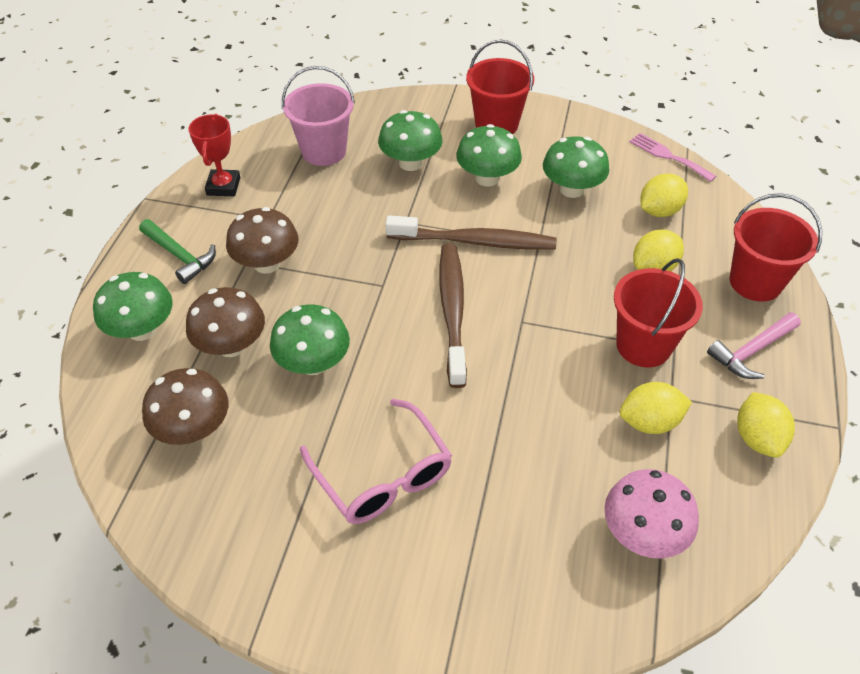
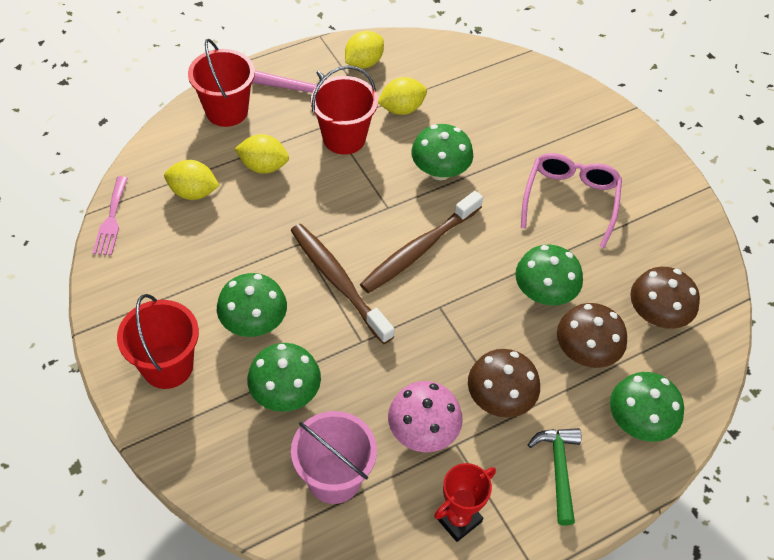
camera: 135 degrees left, 5 degrees up
green mushroom [543,136,609,198] -> green mushroom moved to [411,124,473,180]
pink mushroom [604,469,699,559] -> pink mushroom moved to [388,381,463,452]
yellow lemon [620,382,692,434] -> yellow lemon turned 60 degrees counterclockwise [378,77,427,115]

